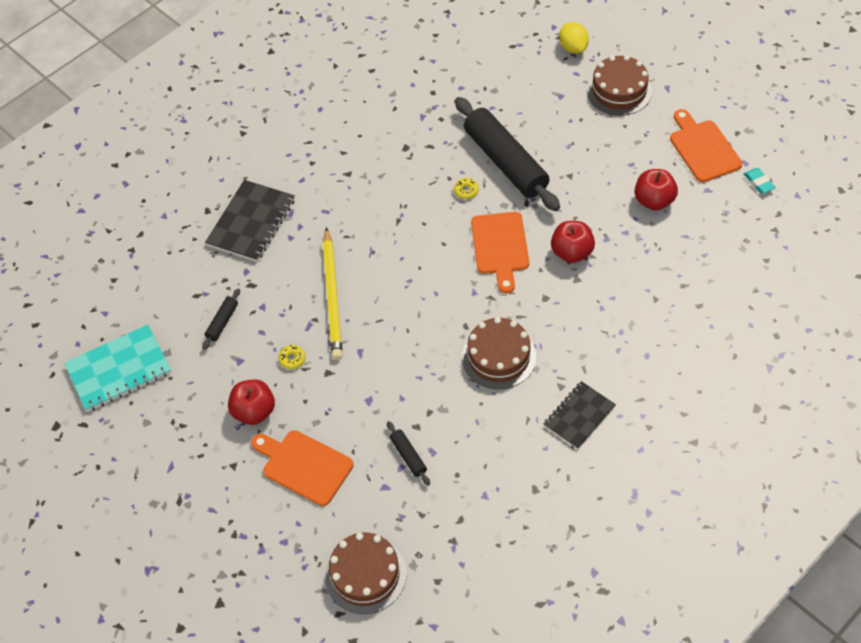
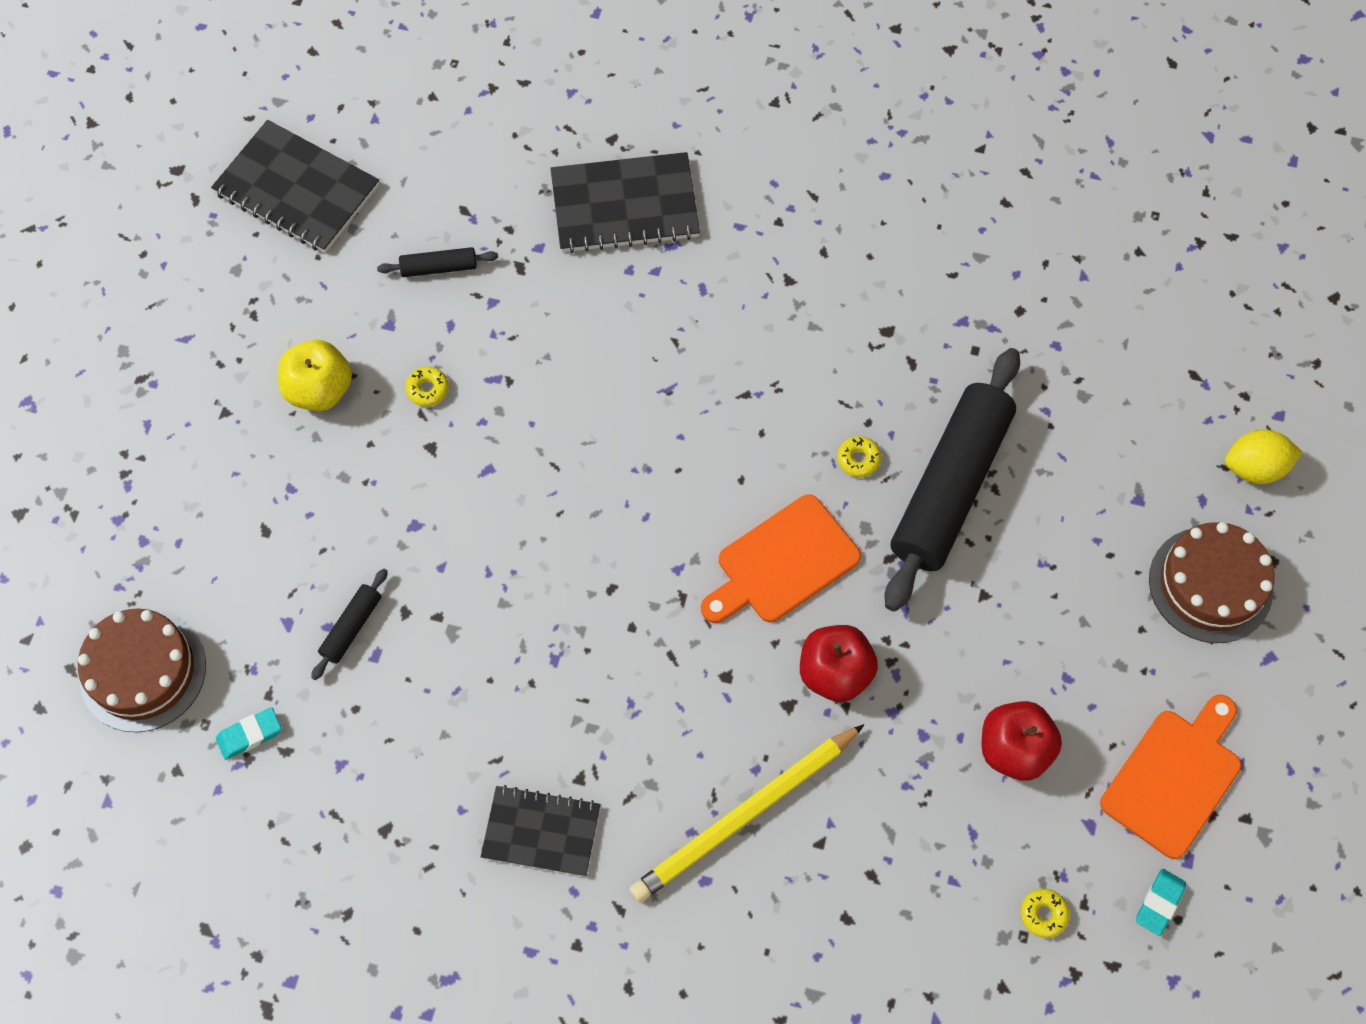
camera: 55 degrees right, 10 degrees up
turquoise notebook [64,324,171,412] -> black notebook [211,120,379,253]
red apple [228,379,275,425] -> yellow apple [278,340,352,411]
orange cutting board [251,430,353,506] -> none
yellow pencil [323,227,343,360] -> yellow pencil moved to [629,724,864,903]
brown cake [462,317,536,389] -> none
yellow lemon [559,22,589,54] -> yellow lemon turned 45 degrees clockwise [1225,429,1302,484]
none -> turquoise eraser [216,707,282,760]
none -> yellow donut [1021,889,1070,938]

